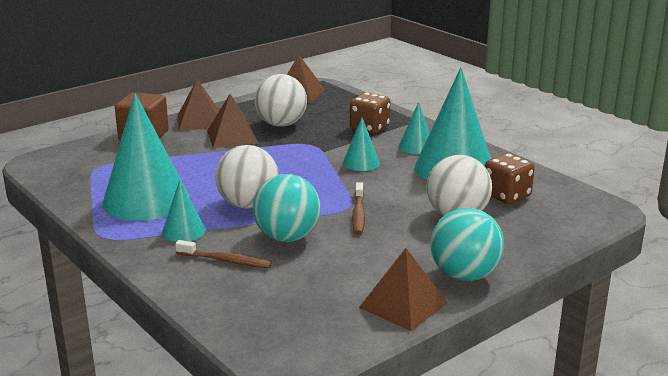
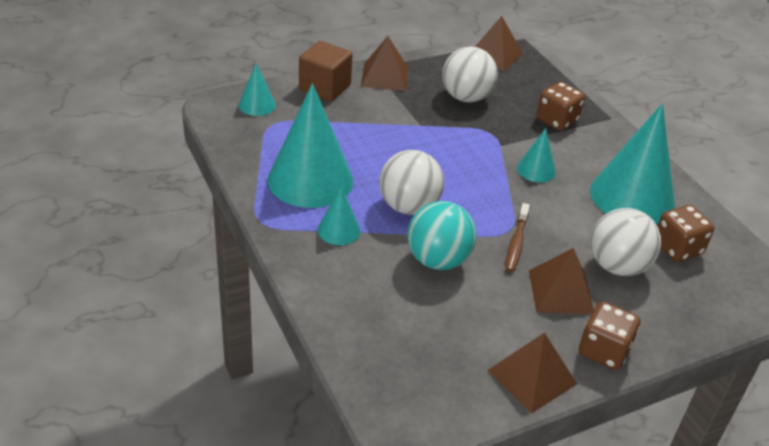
camera: 10 degrees right, 15 degrees up
brown toothbrush [175,240,272,268] -> none
brown pyramid [207,94,258,148] -> brown pyramid moved to [529,248,594,314]
turquoise cone [399,102,430,154] -> turquoise cone moved to [239,64,276,116]
turquoise ball [430,208,504,281] -> brown dice [579,301,640,370]

